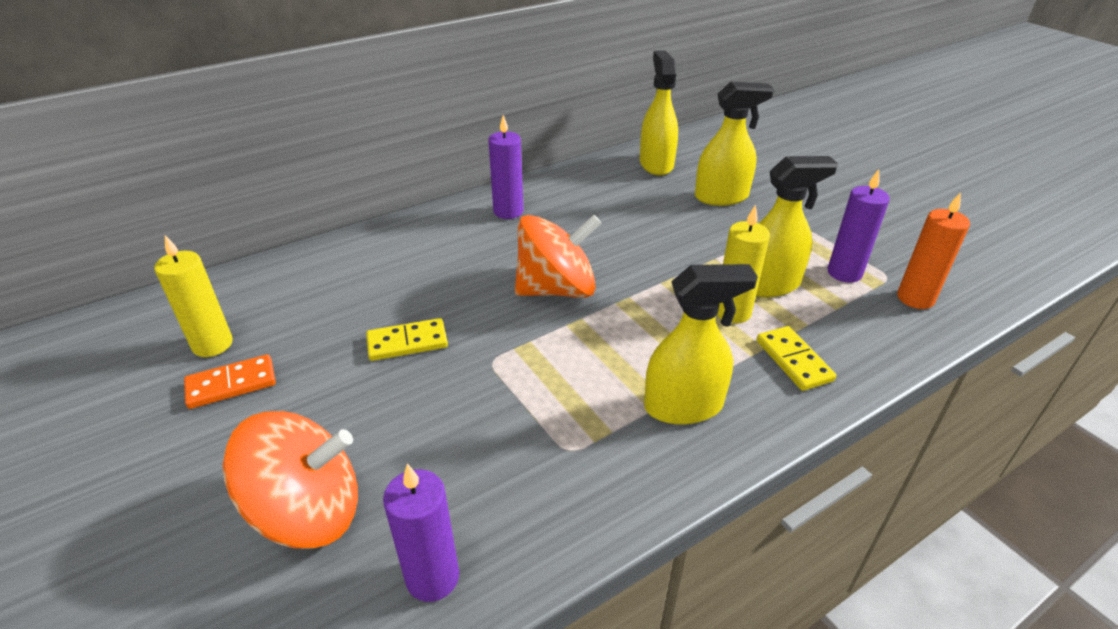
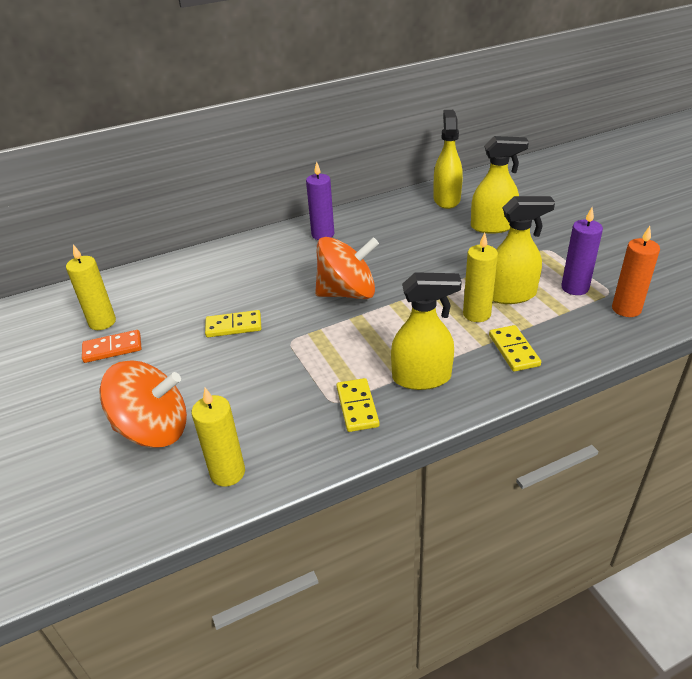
camera: 10 degrees right, 0 degrees up
purple candle [383,464,459,602] -> yellow candle [192,388,245,487]
none -> yellow domino [336,378,379,432]

